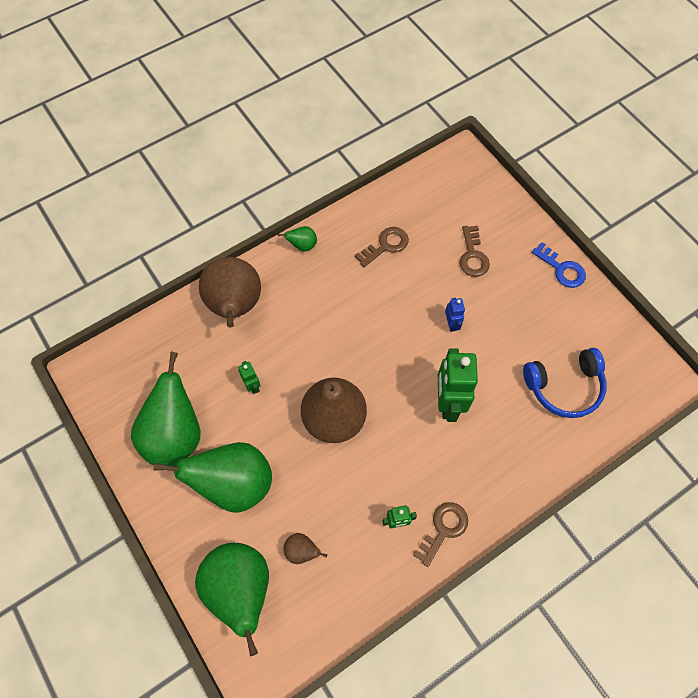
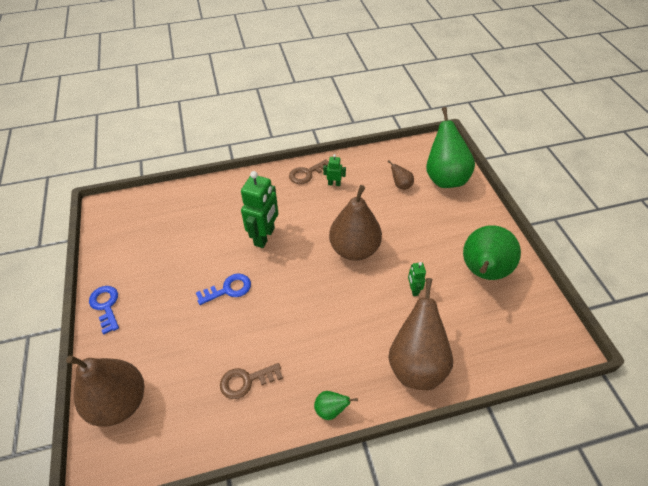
camera: 160 degrees left, 15 degrees down
green pear [153,442,272,513] -> none
blue robot [445,298,465,332] -> blue key [196,273,251,305]
brown key [459,226,490,277] -> none
blue headphones [523,348,607,418] -> none
none -> brown pear [66,355,145,427]

